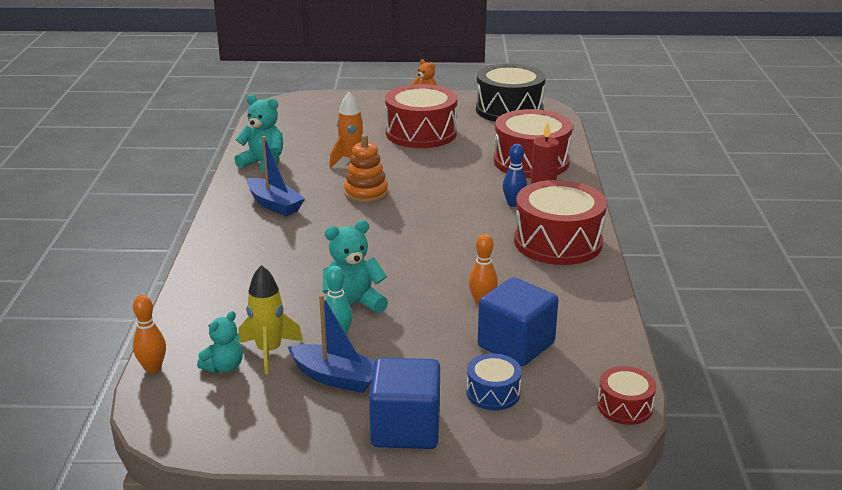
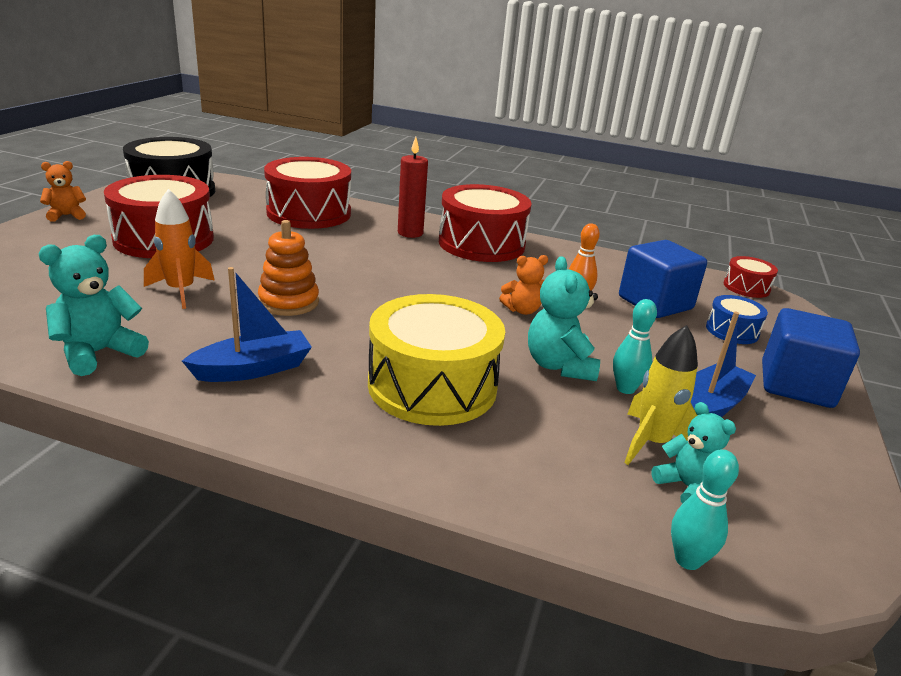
camera: 75 degrees left, 0 degrees up
orange bowling pin [133,295,166,373] -> turquoise bowling pin [671,449,739,570]
blue bowling pin [503,144,527,207] -> none
none -> yellow drum [368,294,505,426]
none -> orange teddy bear [499,255,548,315]

